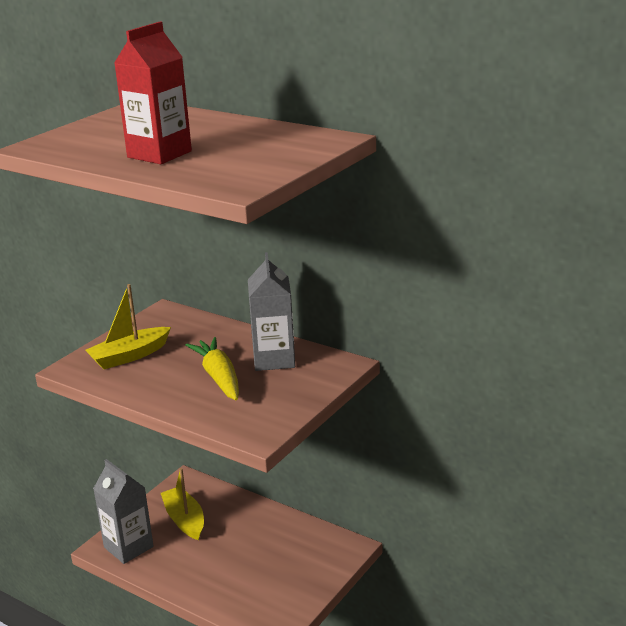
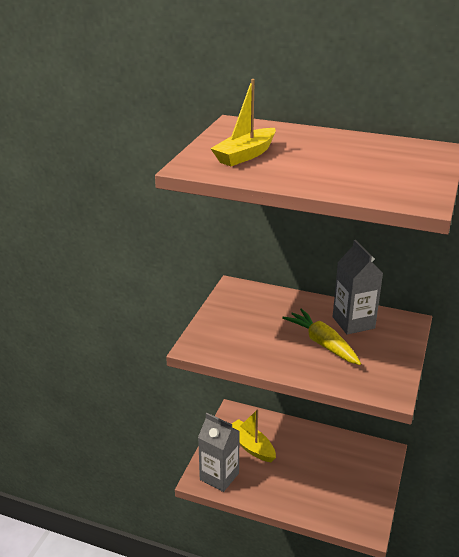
camera: 15 degrees left, 5 degrees up
yellow boat [85,284,171,369] -> yellow boat moved to [210,79,276,166]
red carton [114,21,192,164] -> none

